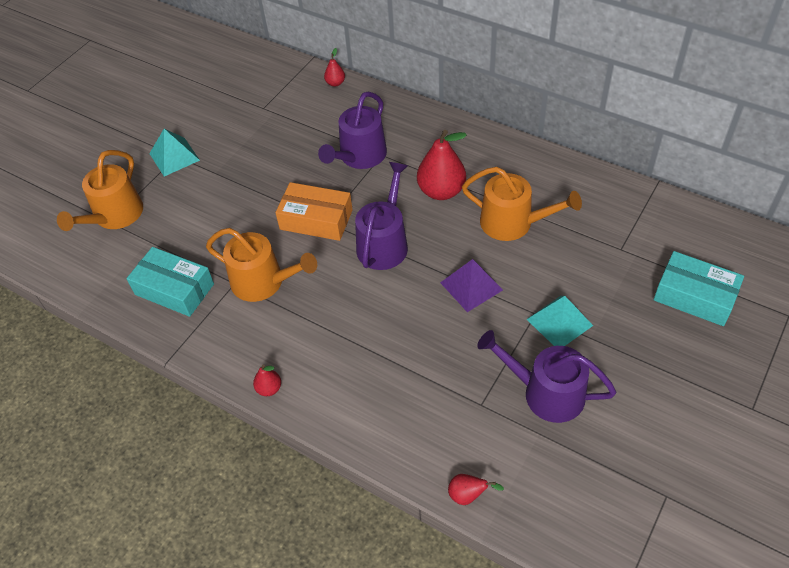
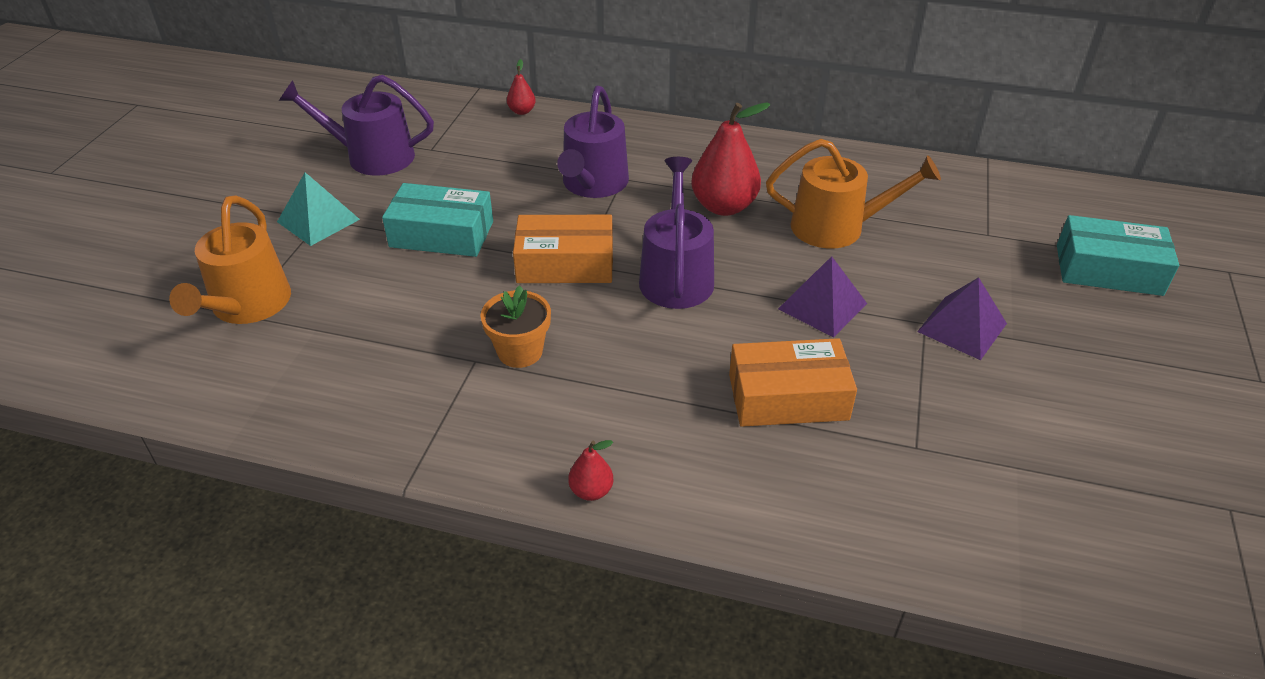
camera: 20 degrees left, 10 degrees down
turquoise box [126,247,214,317] -> turquoise box moved to [382,183,493,257]
orange watering can [206,228,317,302] -> orange flower pot [481,285,551,368]
red pear [448,474,504,505] -> none
purple watering can [477,330,616,423] -> purple watering can moved to [279,75,434,175]
turquoise pyramid [527,296,593,346] -> purple pyramid [917,277,1007,360]
none -> orange box [729,338,857,427]

